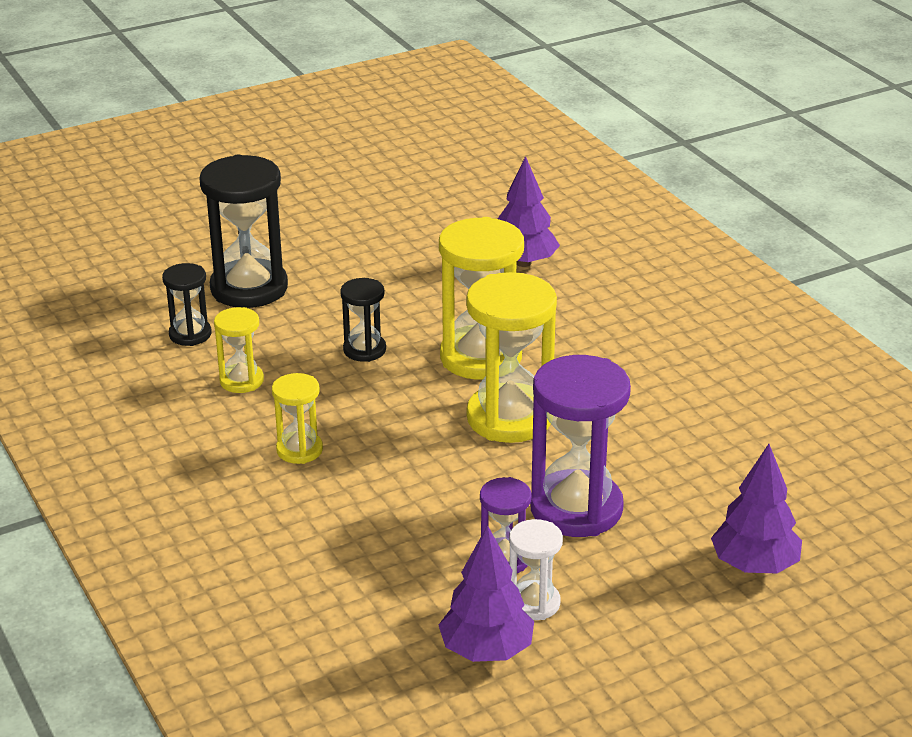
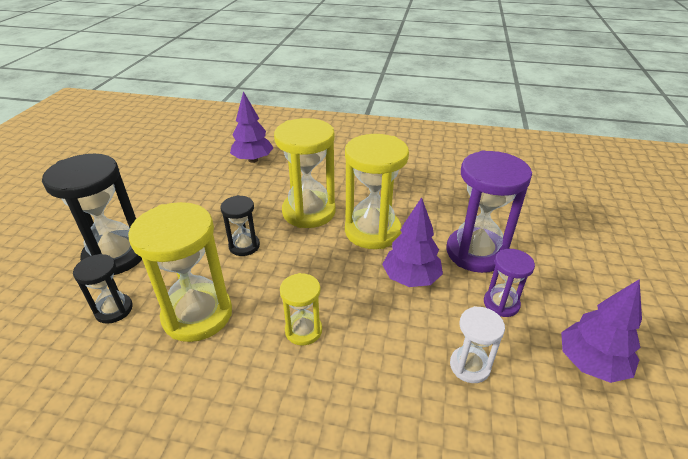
camera: 50 degrees left, 5 degrees up
yellow hourglass [214,307,264,393] -> yellow hourglass [128,202,232,342], size x1.90
white hourglass [509,519,563,620] -> white hourglass moved to [450,306,505,383]
purple tree [711,444,802,573] -> purple tree moved to [382,197,443,287]

